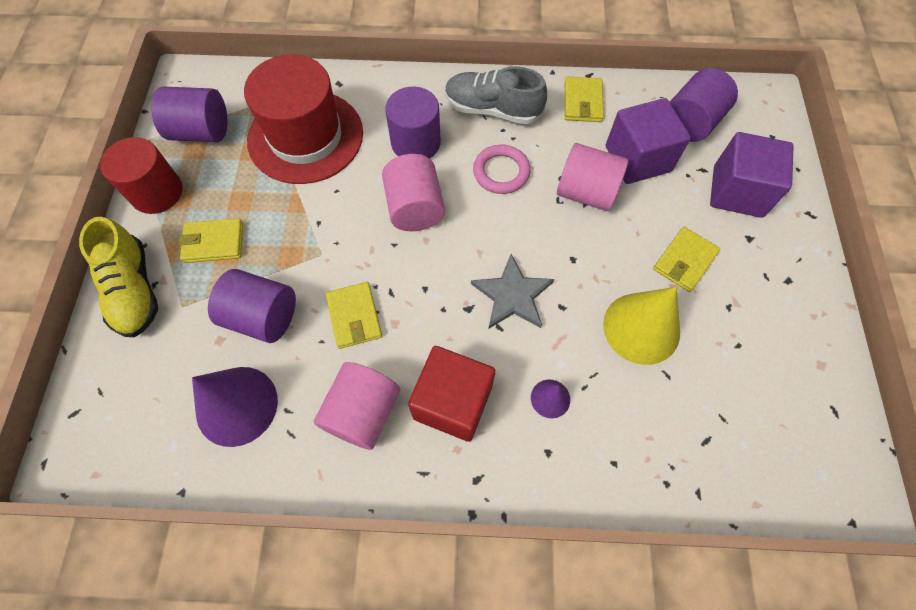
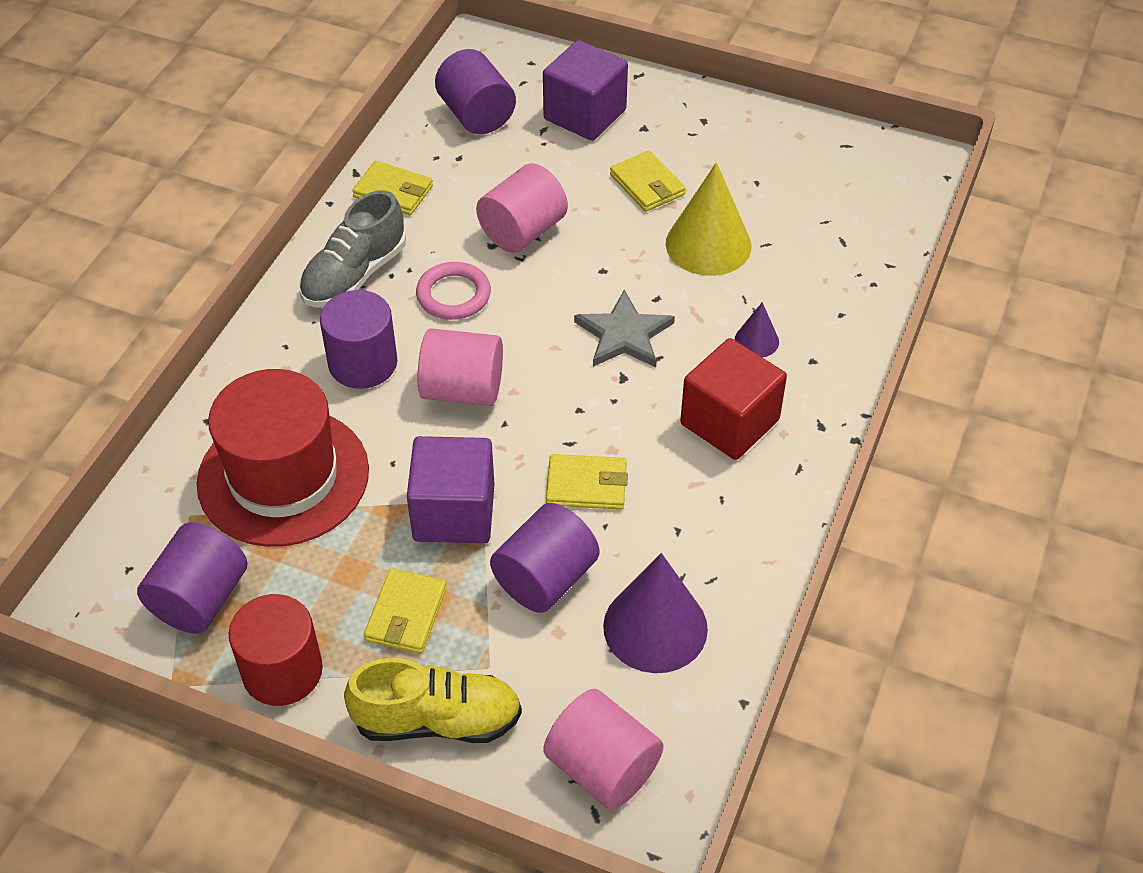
camera: 70 degrees left, 15 degrees down
pink cylinder [314,362,400,450] -> pink cylinder moved to [543,689,664,810]
purple cube [606,98,691,184] -> purple cube moved to [407,436,494,543]

